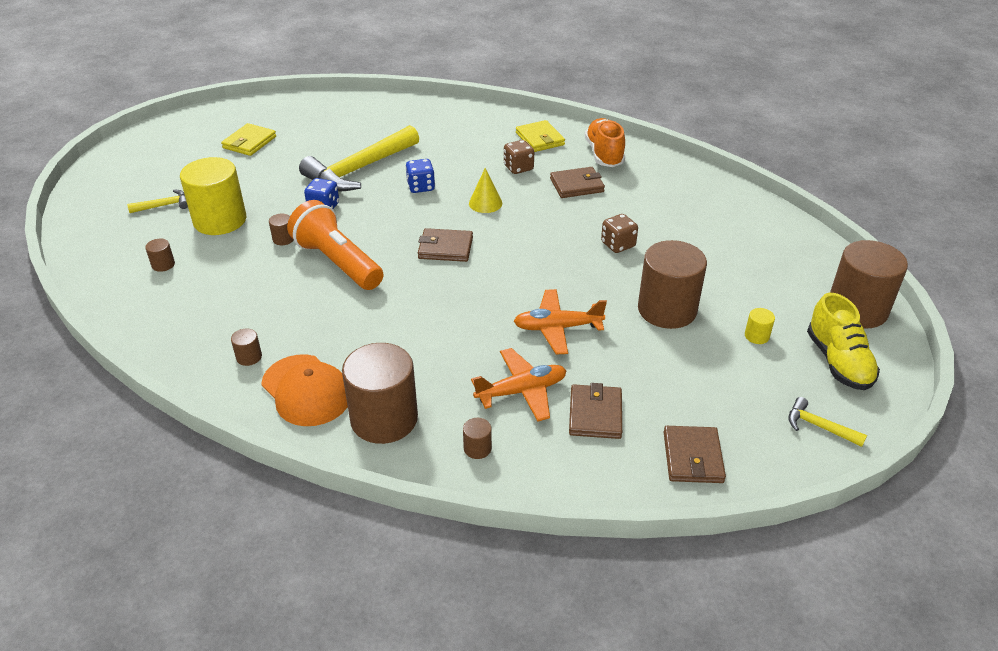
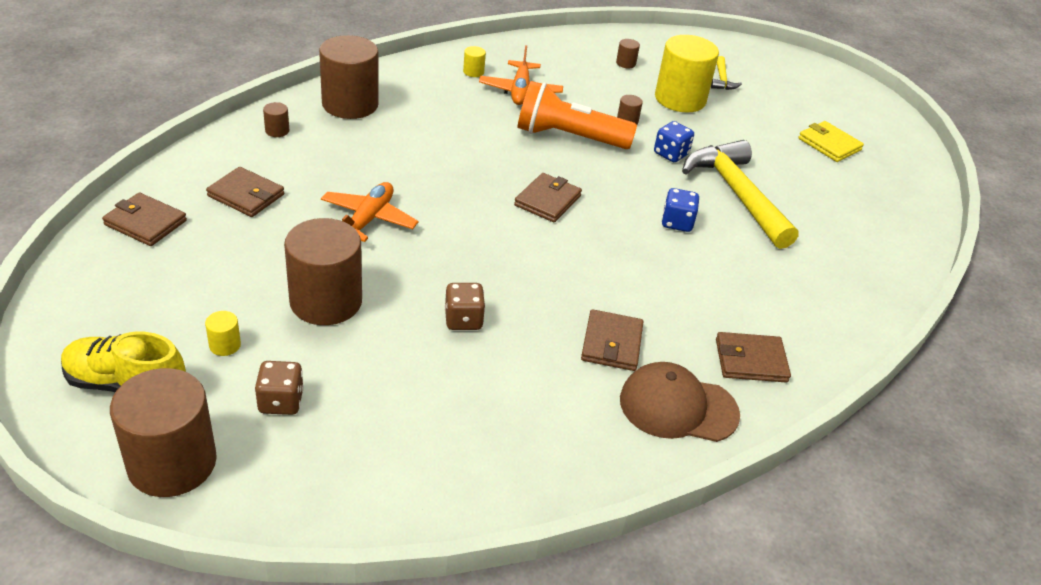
camera: 110 degrees right, 0 degrees up
brown cylinder [231,328,262,366] -> yellow cylinder [463,46,486,77]
orange cap [261,354,348,426] -> none
orange flashlight [287,200,384,290] -> orange flashlight turned 150 degrees counterclockwise [517,81,637,149]
yellow cone [469,168,502,213] -> none
orange plane [471,348,566,422] -> orange plane moved to [479,45,563,105]
brown dice [504,140,534,174] -> brown dice moved to [255,361,304,415]
yellow wallet [516,120,565,152] -> brown wallet [716,332,791,382]
orange shoe [585,118,625,167] -> brown cap [620,362,740,442]
yellow hammer [788,397,867,447] -> none

